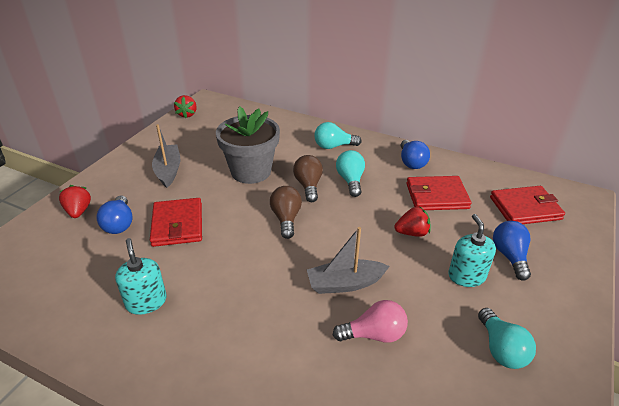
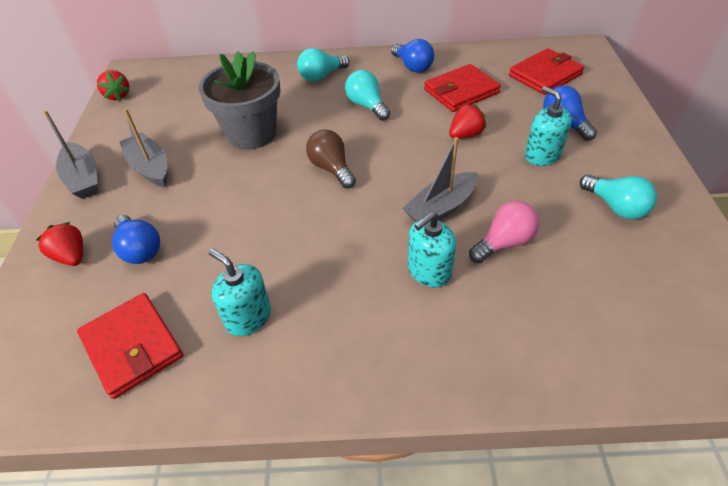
camera: 25 degrees left, 10 degrees up
red wallet [150,198,202,247] -> red wallet moved to [77,293,183,399]
brown light bulb [293,155,323,202] -> none
none -> grey boat [43,110,98,199]
none -> turquoise soap dispenser [408,212,456,288]

